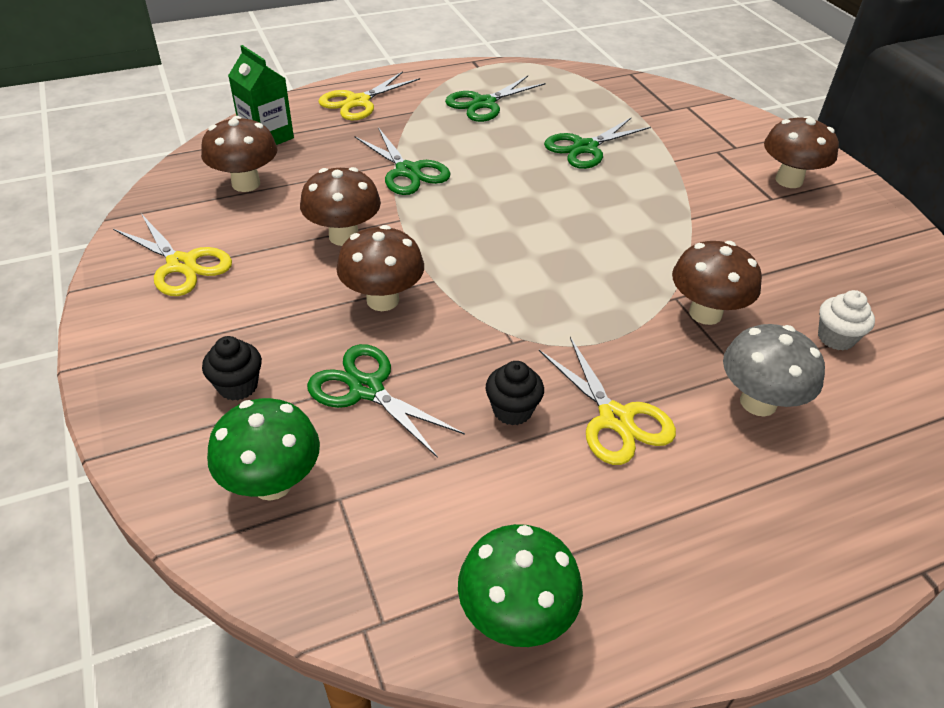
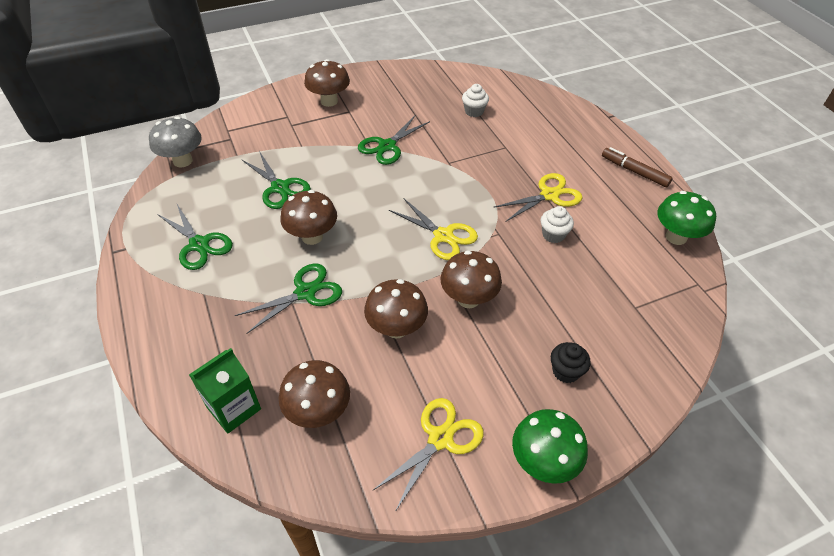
camera: 90 degrees left, 5 degrees up
green mushroom [207,398,320,501] -> green mushroom moved to [512,409,588,484]
green scissors [307,344,465,458] -> green scissors moved to [358,116,430,165]
yellow scissors [318,71,420,120] -> yellow scissors moved to [389,198,478,260]
black cupcake [486,361,544,425] -> white cupcake [541,206,574,243]
brown mushroom [672,241,762,325] -> brown mushroom moved to [280,190,337,245]
grey mushroom [723,324,825,416] -> grey mushroom moved to [149,116,202,168]
none -> brown marker [602,147,673,187]

